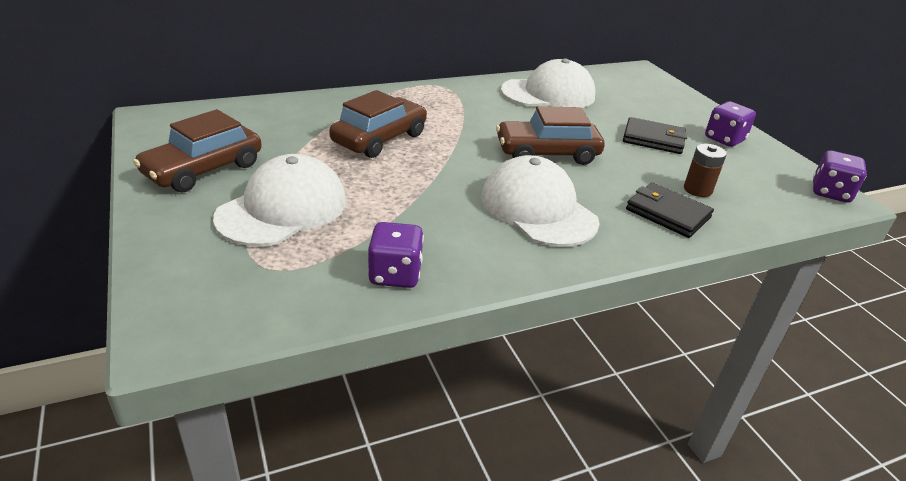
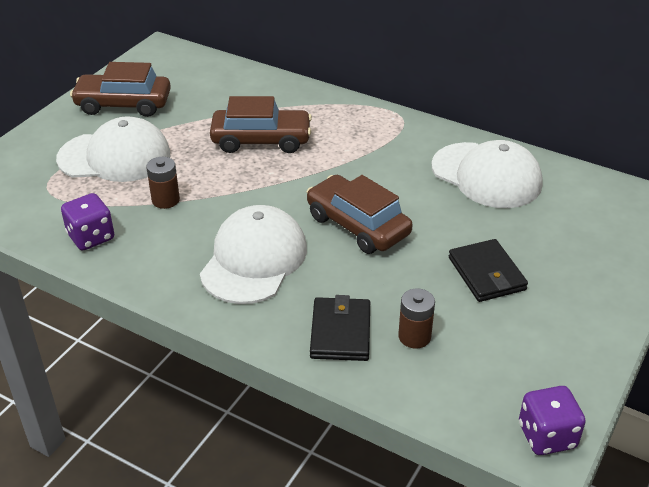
camera: 55 degrees right, 5 degrees up
purple dice [705,101,756,147] -> none
none -> brown battery [146,157,180,209]

